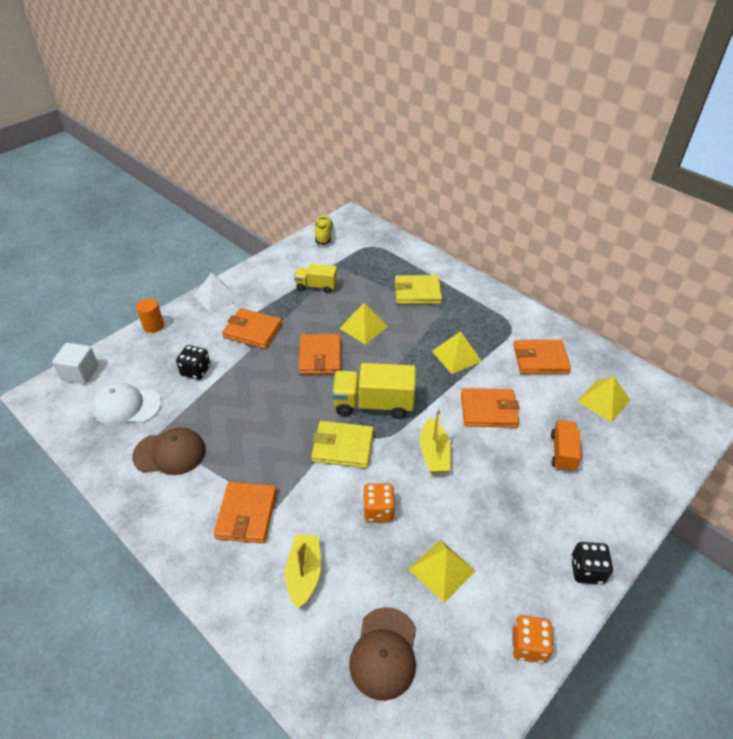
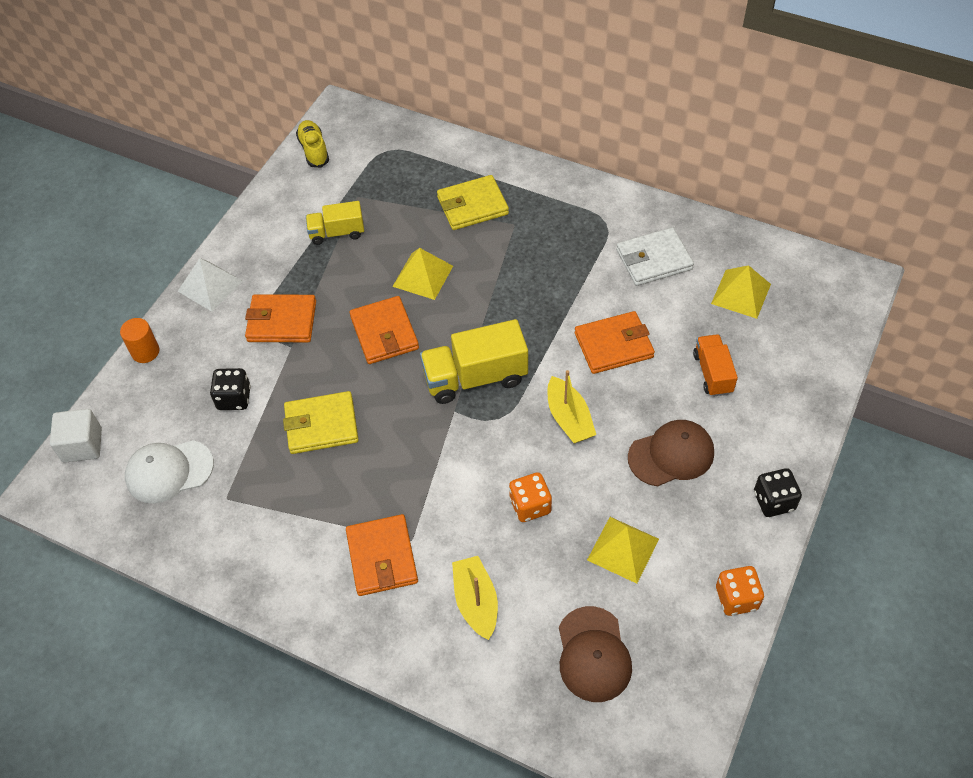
camera: 15 degrees left, 10 degrees up
brown cap [132,428,206,475] -> brown cap moved to [628,420,714,486]
yellow wallet [311,421,374,468] -> yellow wallet moved to [283,391,359,454]
yellow pyramid [432,331,482,374] -> none
orange wallet [513,340,571,374] -> white wallet [616,227,694,286]

